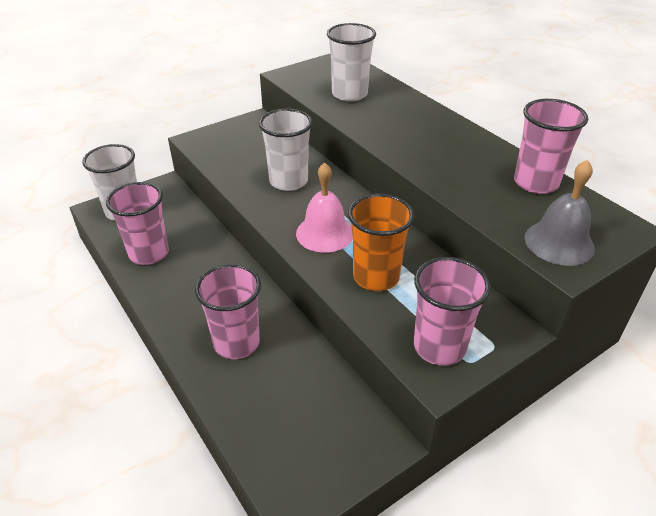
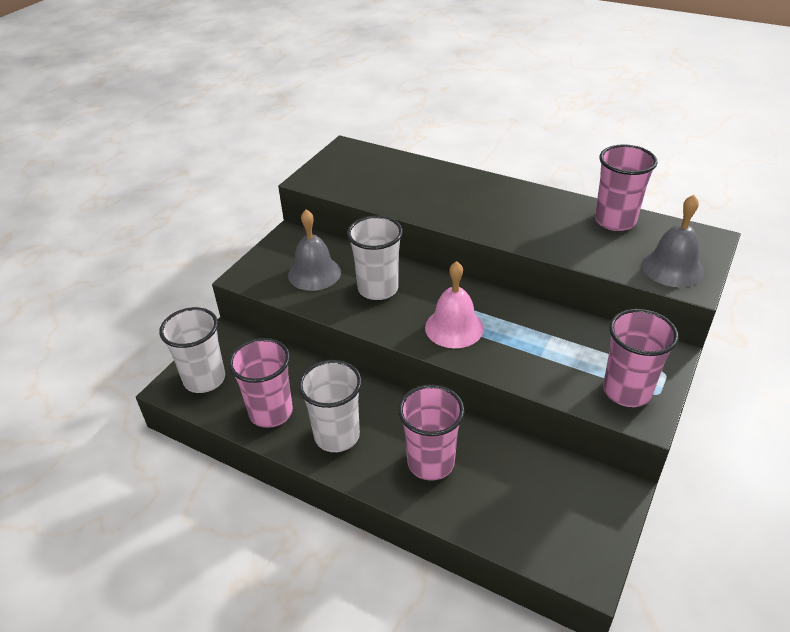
camera: 25 degrees left, 0 degrees up
white cup [327,23,376,102] -> white cup moved to [298,360,362,452]
orange cup [348,194,414,291] -> none
none -> grey bell [288,210,341,291]

